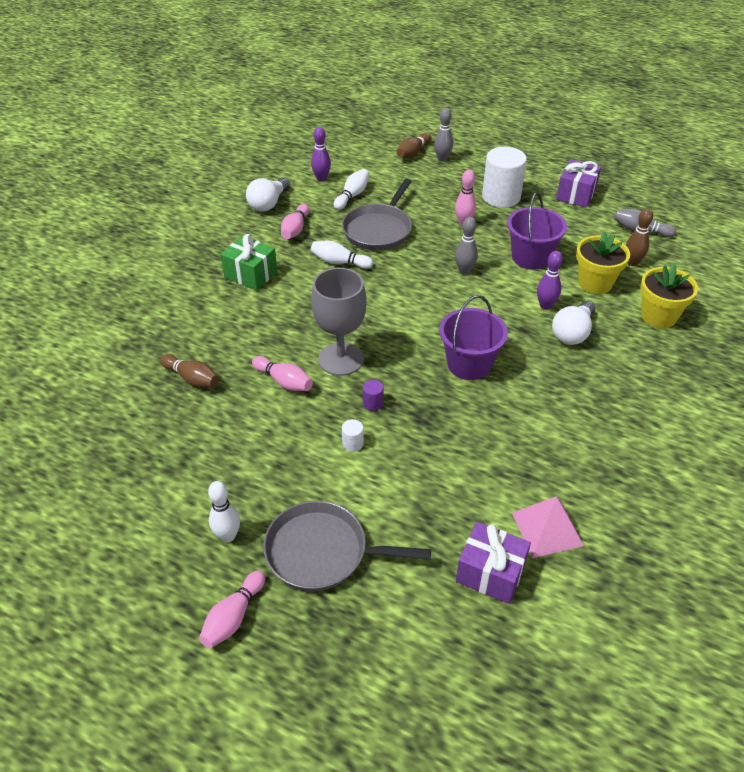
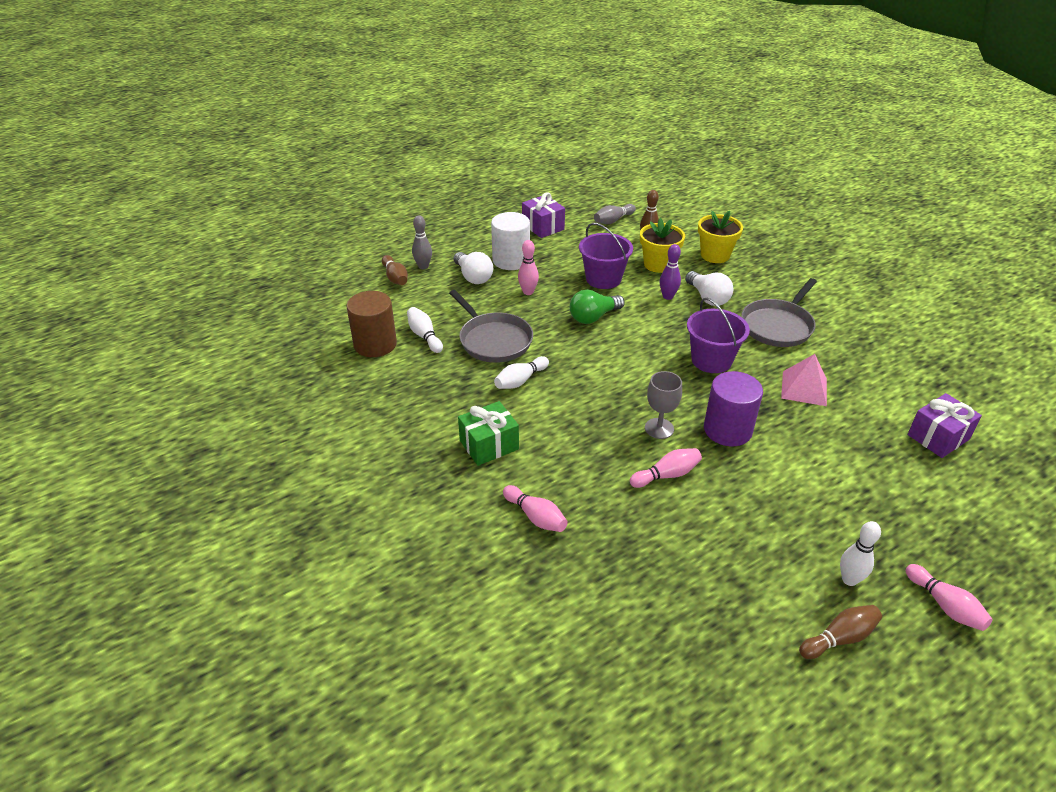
camera: 60 degrees left, 5 degrees down
brown bowling pin [160,354,219,388] -> brown bowling pin moved to [799,605,882,659]
white light bulb [246,177,290,211] -> white light bulb moved to [454,252,493,284]
grey pan [263,501,431,591] -> grey pan moved to [741,278,817,347]
pink bowling pin [281,204,309,239] -> pink bowling pin moved to [503,485,568,532]
purple bowling pin [311,127,331,181] -> brown cylinder [346,291,397,357]
grey goblet [311,268,367,376] -> grey goblet [645,371,682,439], size x0.63
white cylinder [342,419,364,452] -> none
purple cylinder [363,380,384,411] -> purple cylinder [704,371,763,446], size x2.46
grey bowling pin [455,217,478,275] -> green light bulb [570,289,625,324]
pink pyramid [512,496,584,558] -> pink pyramid moved to [781,354,827,406]

